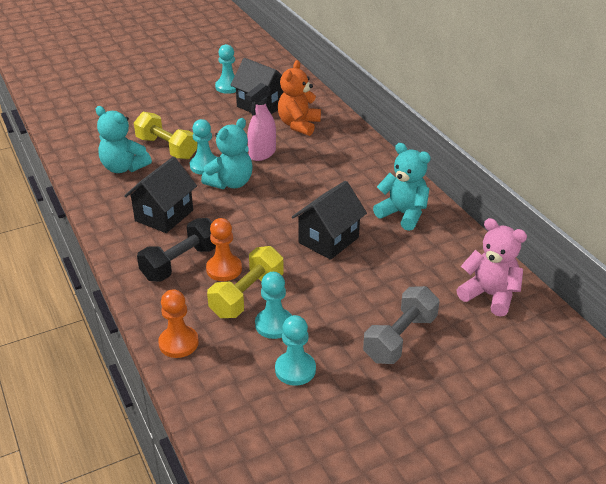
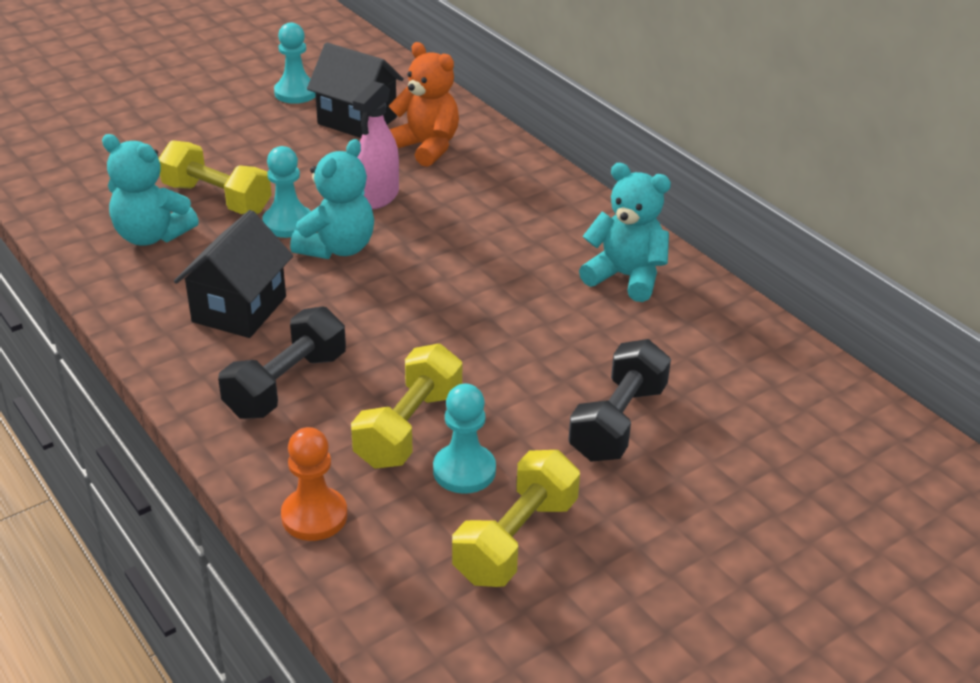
camera: 10 degrees left, 0 degrees up
orange pawn [206,218,242,281] -> none
turquoise pawn [275,315,316,386] -> yellow dumbbell [452,450,580,587]
orange teddy bear [278,60,321,136] -> orange teddy bear turned 120 degrees clockwise [389,42,459,167]
black house [292,181,367,260] -> none
grey dumbbell [363,286,440,364] -> none
pink teddy bear [457,218,527,317] -> none
none -> black dumbbell [568,339,671,462]

